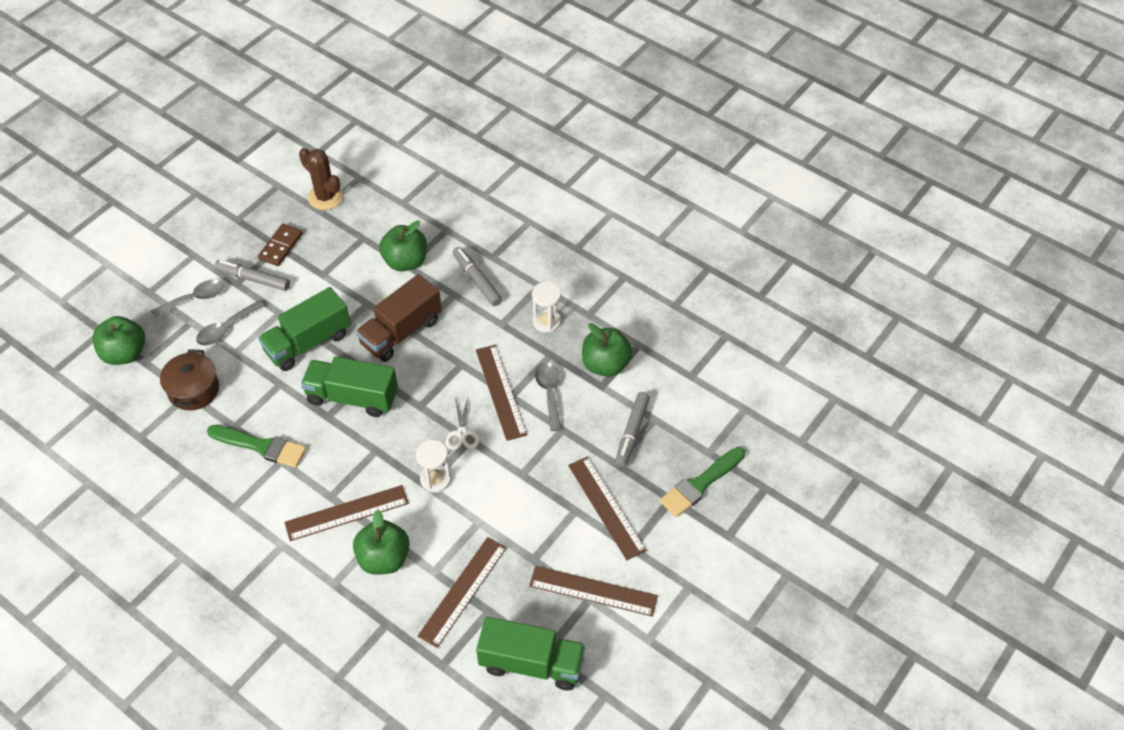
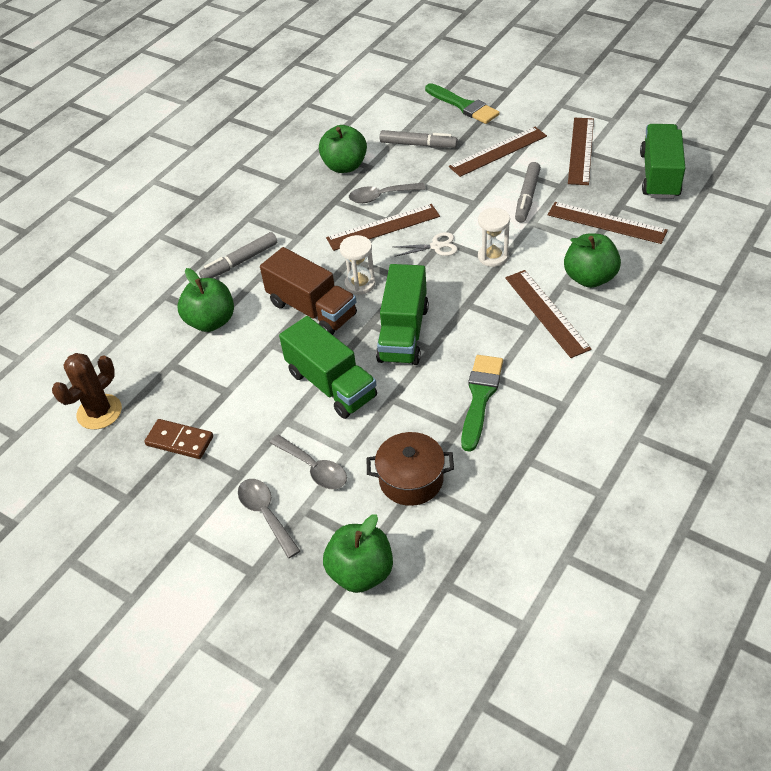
camera: 90 degrees left, 5 degrees down
grey marker [214,260,290,291] -> grey marker moved to [515,162,541,223]
white hourglass [532,282,561,333] -> white hourglass moved to [340,235,376,295]

